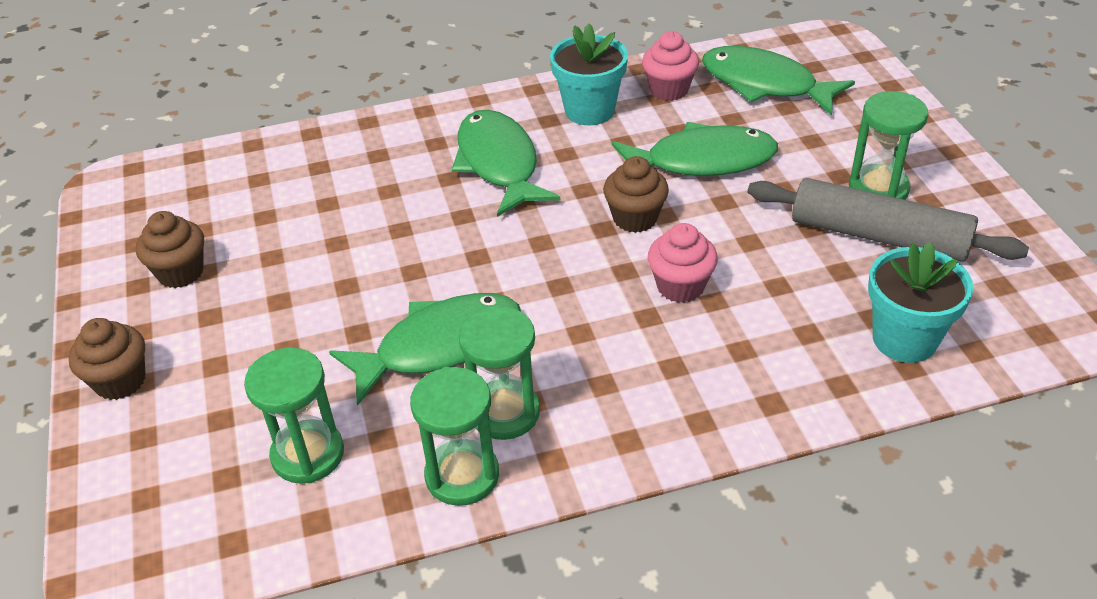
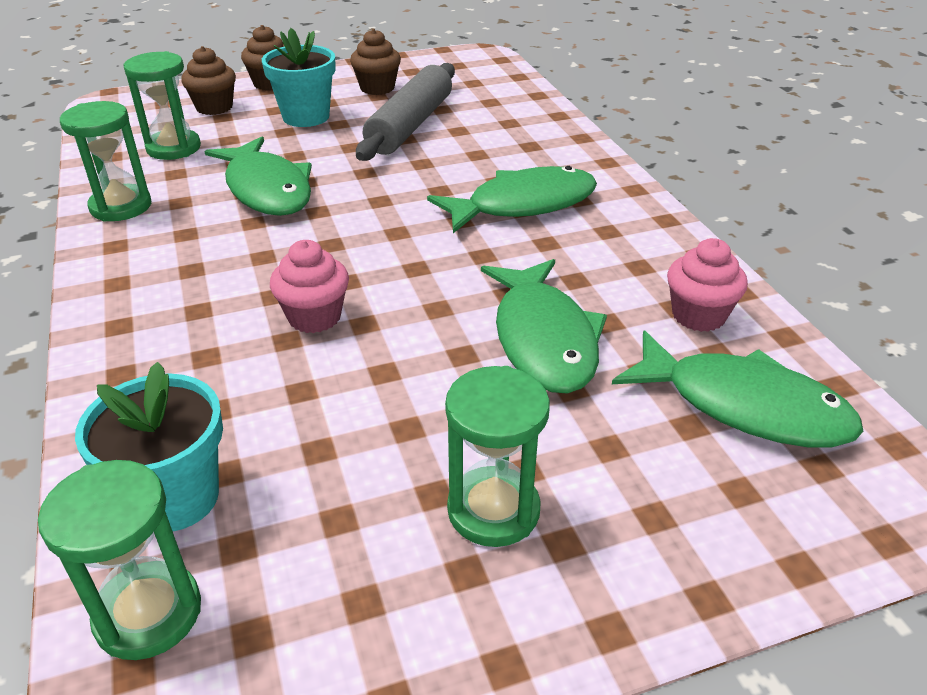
camera: 85 degrees right, 5 degrees down
green hourglass [459,305,540,440] -> green hourglass moved to [38,460,201,660]
turquoise flower pot [550,23,628,125] -> turquoise flower pot moved to [262,28,336,127]
brown cupcake [603,156,669,233] -> brown cupcake moved to [181,46,236,115]
green fish [702,46,855,116] -> green fish turned 90 degrees clockwise [612,330,863,447]
grey rolling pin [748,178,1029,262] -> grey rolling pin moved to [356,63,455,161]

